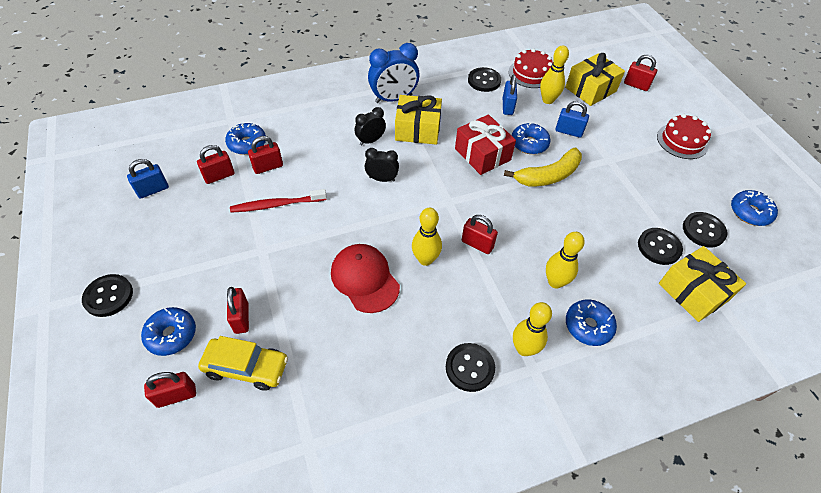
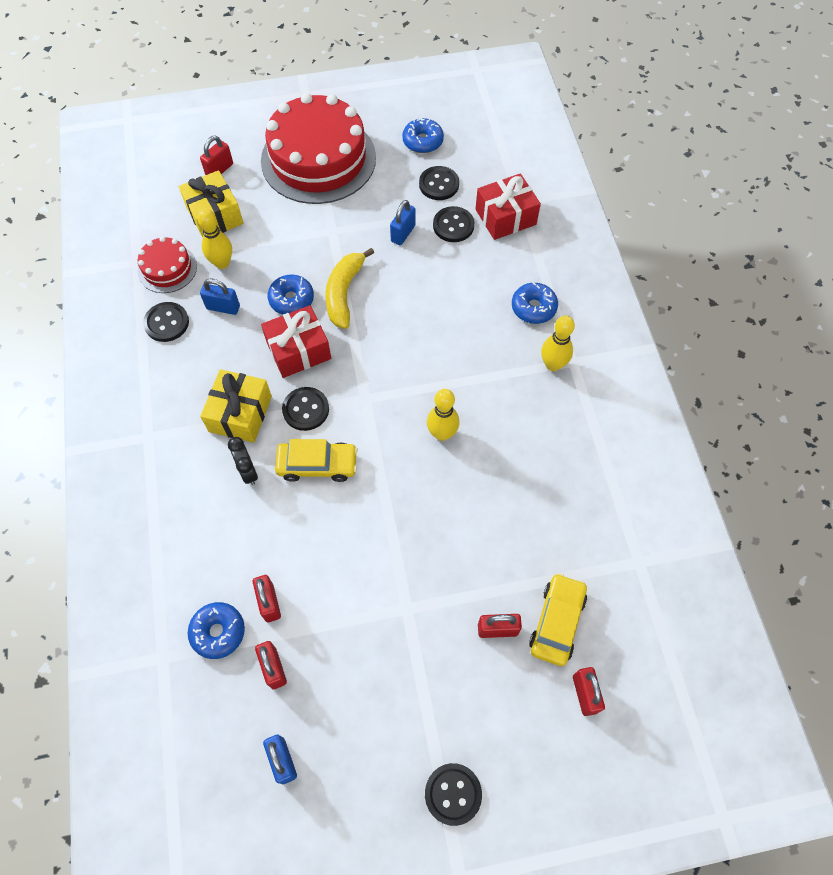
camera: 80 degrees left, 10 degrees up
blue donut [141,307,196,356] -> none
red toothbrush [230,189,327,213] -> none
red cap [331,244,400,313] -> none
black clock [365,148,399,182] -> yellow car [275,439,358,482]
blue clock [368,43,420,103] -> none
black button [446,343,495,392] -> black button moved to [282,387,329,431]
red padlock [462,215,498,254] -> none
yellow banana [504,148,582,186] -> yellow banana turned 150 degrees counterclockwise [325,248,374,329]
yellow bowling pin [546,232,585,289] -> none
blue padlock [555,101,589,138] -> blue padlock moved to [390,200,416,245]
red cake [657,114,712,159] -> red cake [261,93,376,204], size x2.11
yellow gift [659,246,746,322] -> red gift [476,173,541,240]

